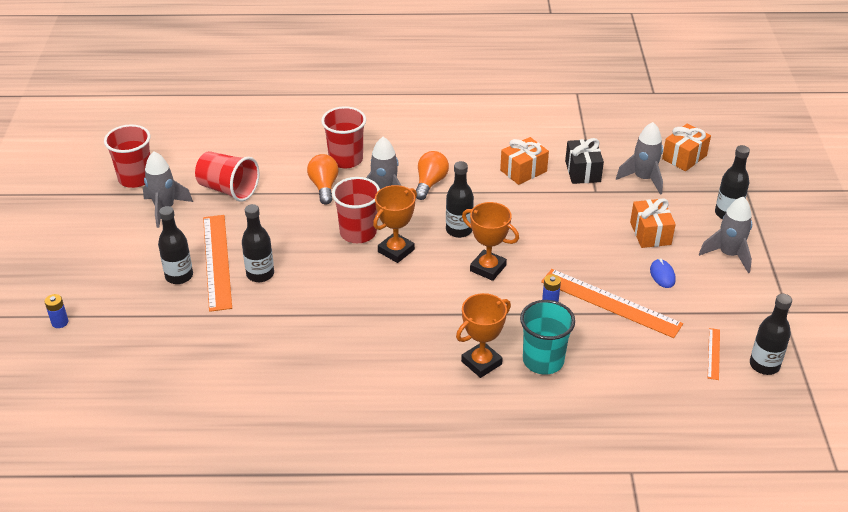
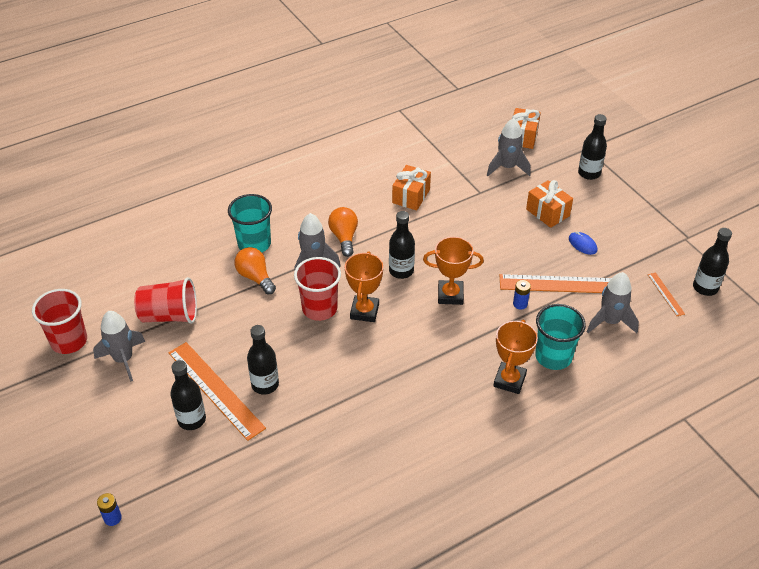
camera: 30 degrees left, 5 degrees up
red cup [321,106,366,168] -> turquoise cup [228,194,272,252]
black gift [565,138,604,184] -> none
grey rocket [699,197,752,273] -> grey rocket moved to [587,272,639,333]

